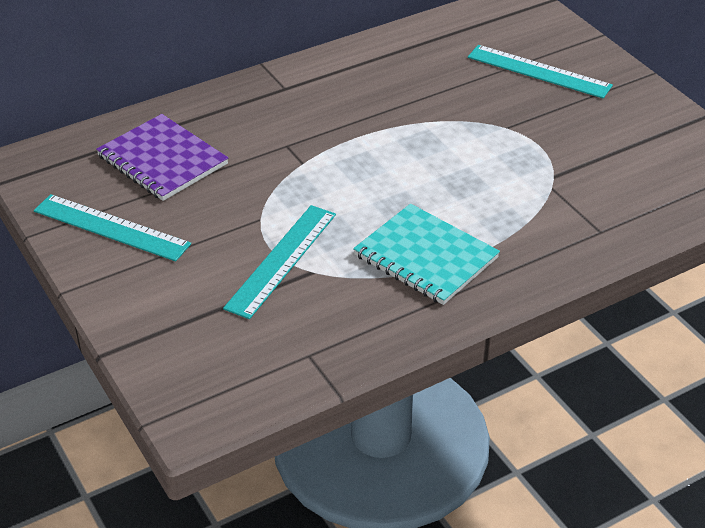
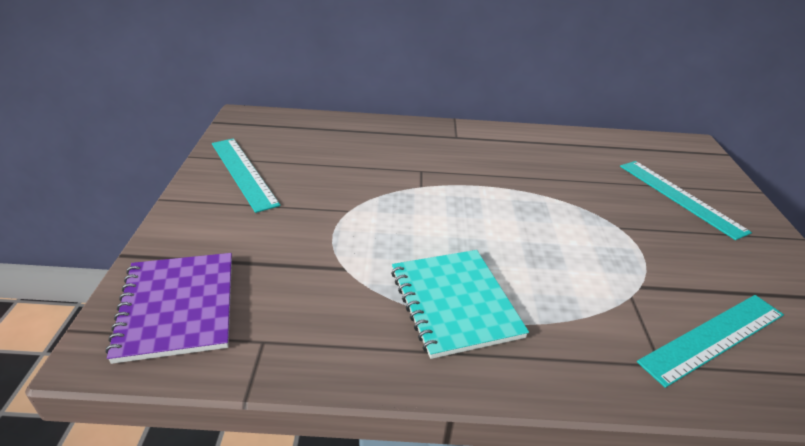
camera: 30 degrees right, 5 degrees down
purple notebook [96,114,228,201] -> purple notebook moved to [106,253,232,364]
turquoise ruler [223,205,336,319] -> turquoise ruler moved to [637,295,784,388]

